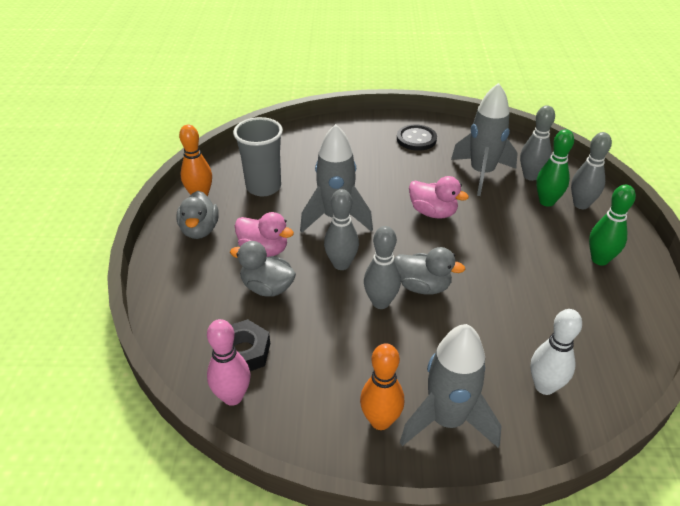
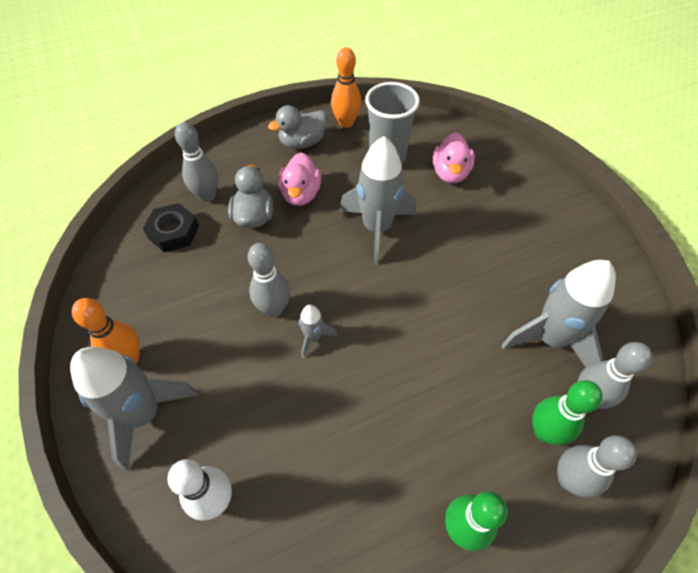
camera: 65 degrees right, 15 degrees up
pink bowling pin [207,319,250,406] -> none
grey bowling pin [324,189,359,270] -> grey bowling pin moved to [175,122,219,202]
grey duck [394,247,465,295] -> grey rocket [299,305,338,358]
black button [397,125,437,151] -> none
pink duck [409,176,469,219] -> pink duck moved to [433,132,475,183]

